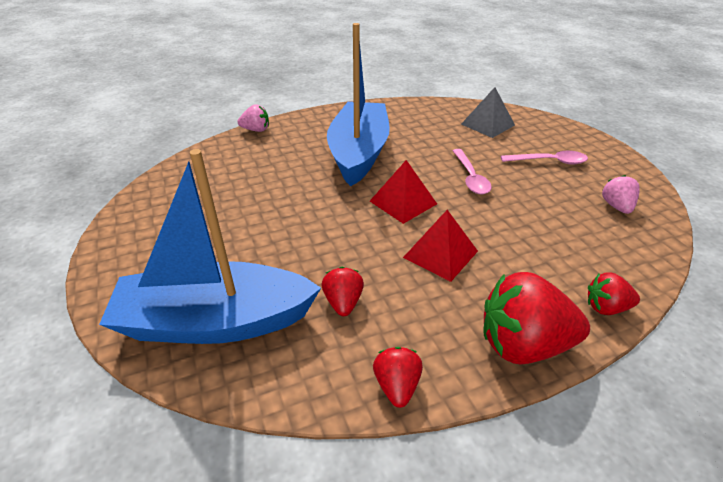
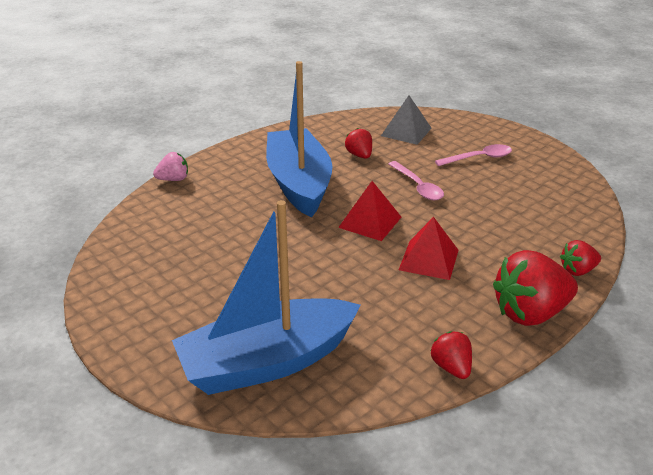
camera: 20 degrees left, 5 degrees down
red strawberry [322,267,364,316] -> red strawberry moved to [345,128,372,159]
pink strawberry [602,175,640,214] -> none

